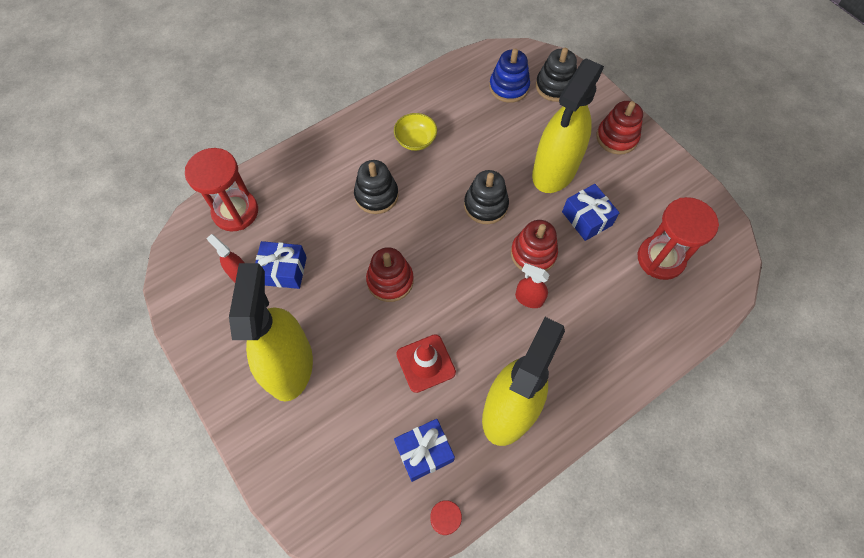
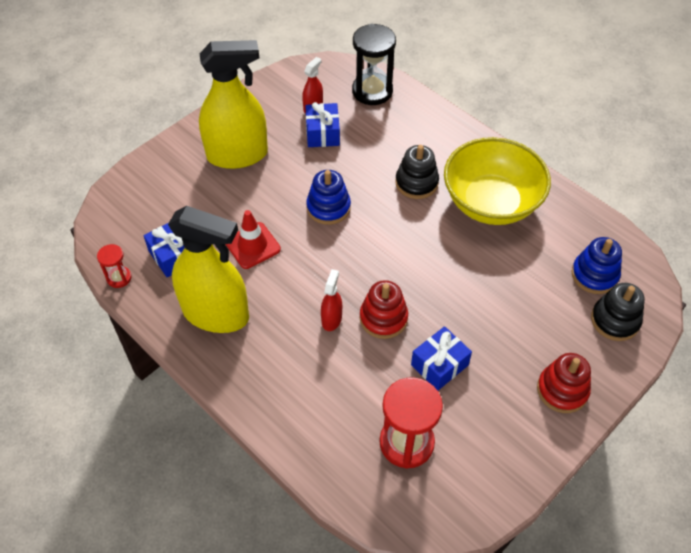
camera: 80 degrees right, 10 degrees down
red hourglass [185,148,258,231] -> black hourglass [352,24,396,105]
red stacking toy [366,247,414,302] -> blue stacking toy [306,170,351,225]
yellow bowl [394,113,437,151] -> yellow bowl [444,137,551,225], size x2.29
black stacking toy [464,170,509,224] -> none
yellow spray bottle [532,58,604,193] -> none

